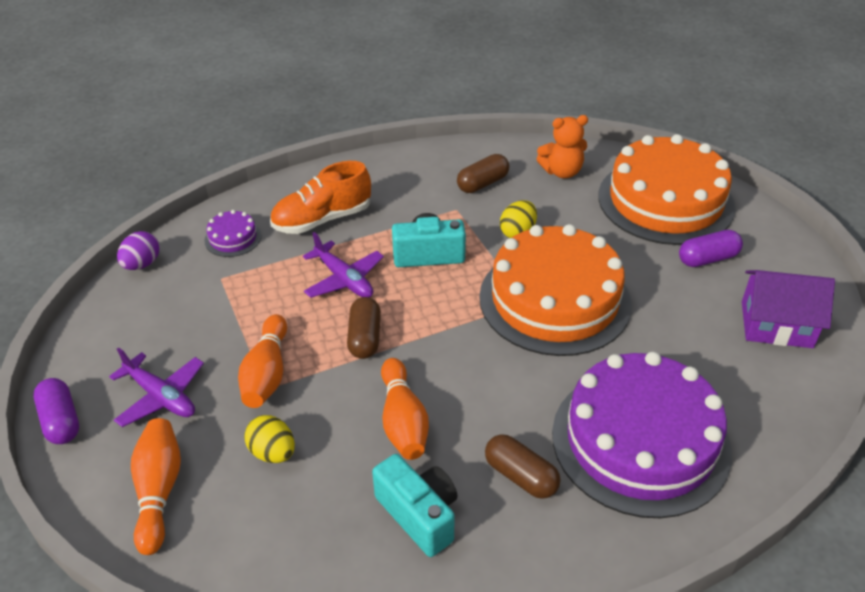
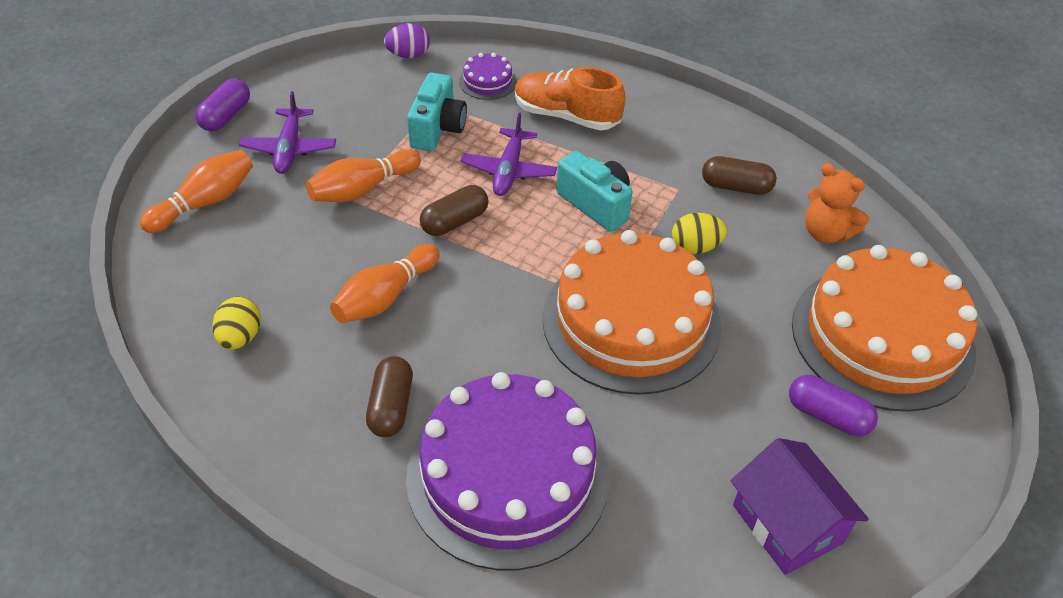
camera: 50 degrees right, 5 degrees up
yellow egg [244,415,295,463] -> yellow egg moved to [212,297,261,350]
turquoise camera [372,454,457,557] -> turquoise camera moved to [407,73,467,151]

